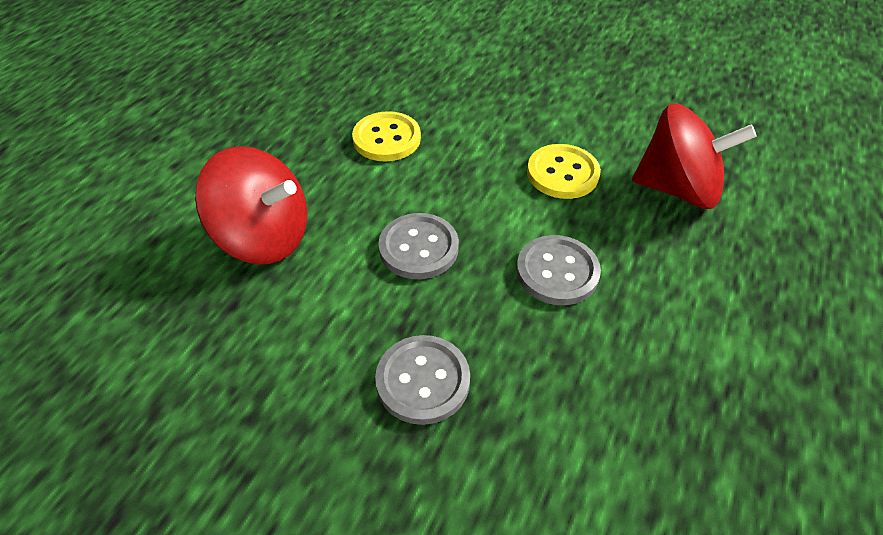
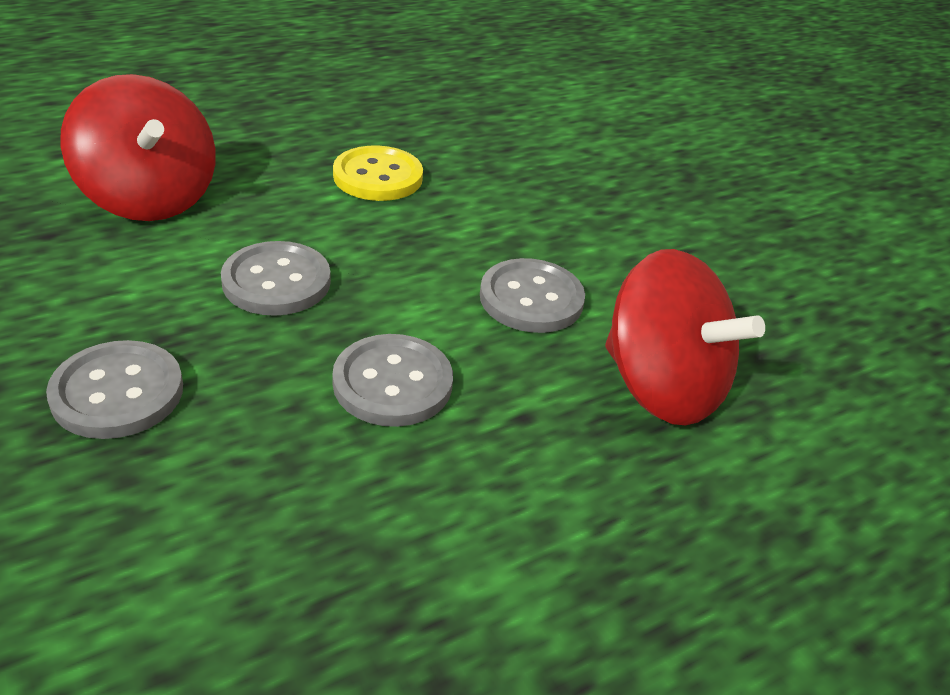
camera: 30 degrees right, 10 degrees down
yellow button [527,144,601,199] -> grey button [480,258,585,333]

